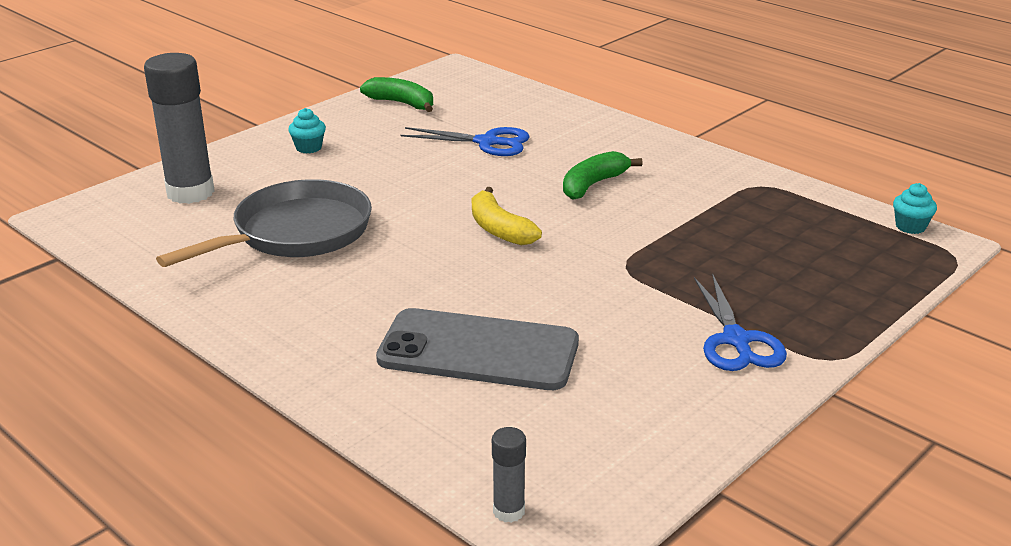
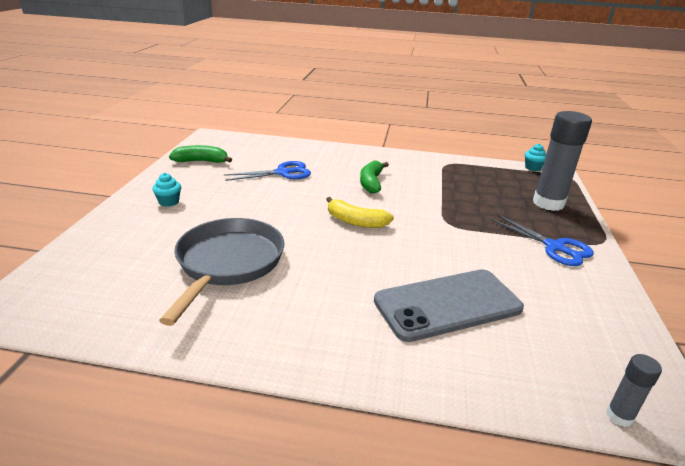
camera: 35 degrees left, 0 degrees up
grey glue stick [144,53,215,204] -> grey glue stick moved to [533,111,592,211]

